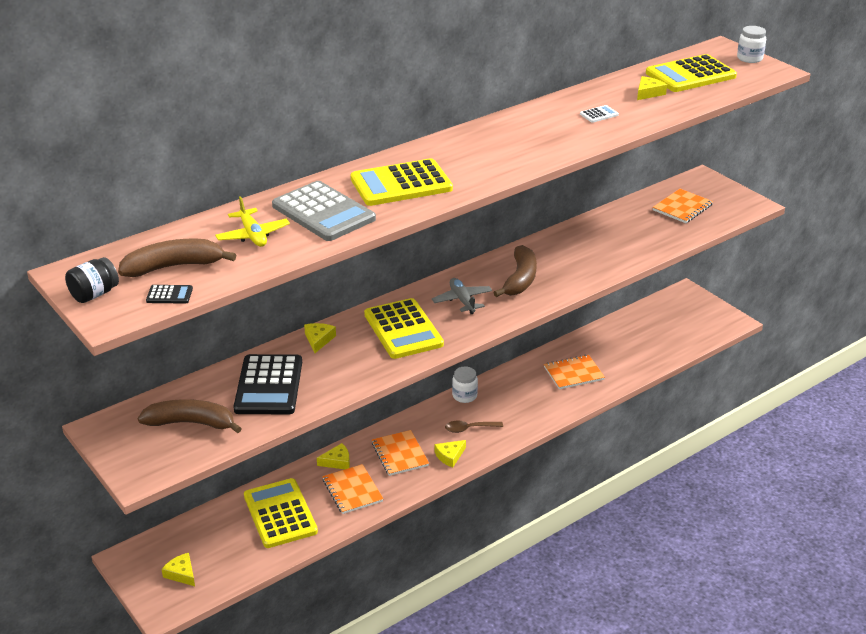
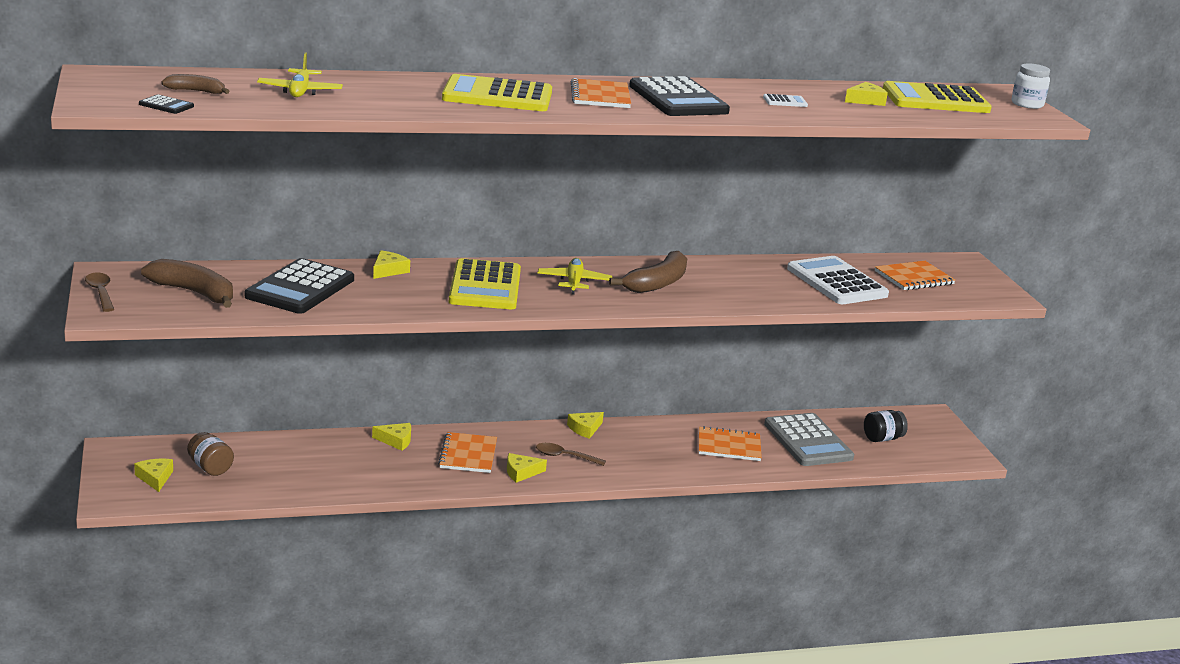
camera: 20 degrees right, 10 degrees down
black jar [65,257,119,303] -> black jar moved to [864,410,908,442]
brown banana [118,239,236,277] -> brown banana [161,74,230,94], size x0.55
yellow calculator [244,478,318,548] -> none
grey calculator [272,181,376,241] -> grey calculator moved to [764,413,854,466]
orange notebook [322,464,383,514] -> orange notebook moved to [571,78,631,108]
grey plane [432,278,492,314] -> yellow plane [538,258,612,295]
white jar [452,367,478,403] -> yellow cheese [567,412,604,439]
none -> brown spoon [85,273,114,312]
none -> brown jar [187,432,234,476]
none -> black calculator [629,76,730,116]
none -> white calculator [787,256,889,304]

